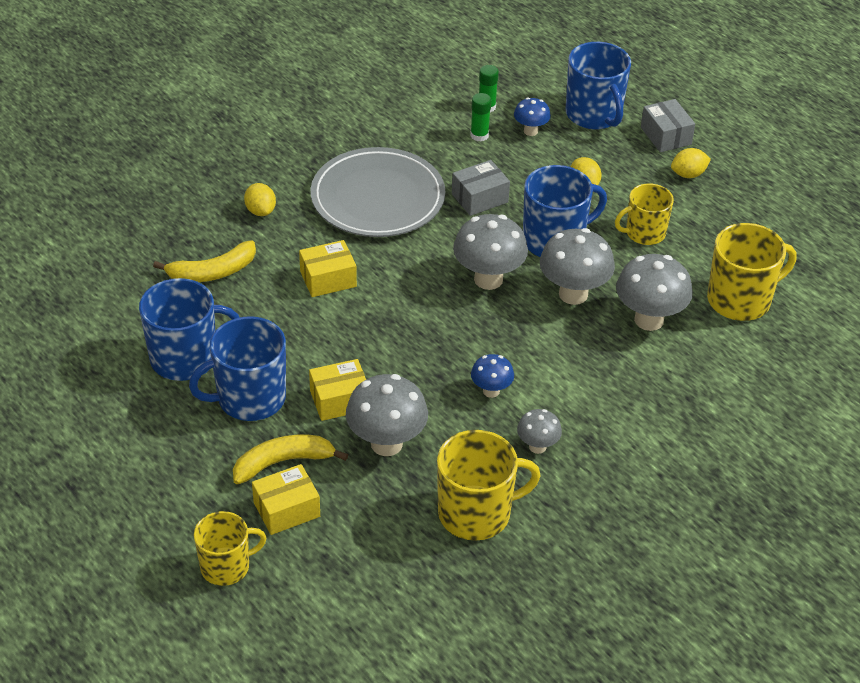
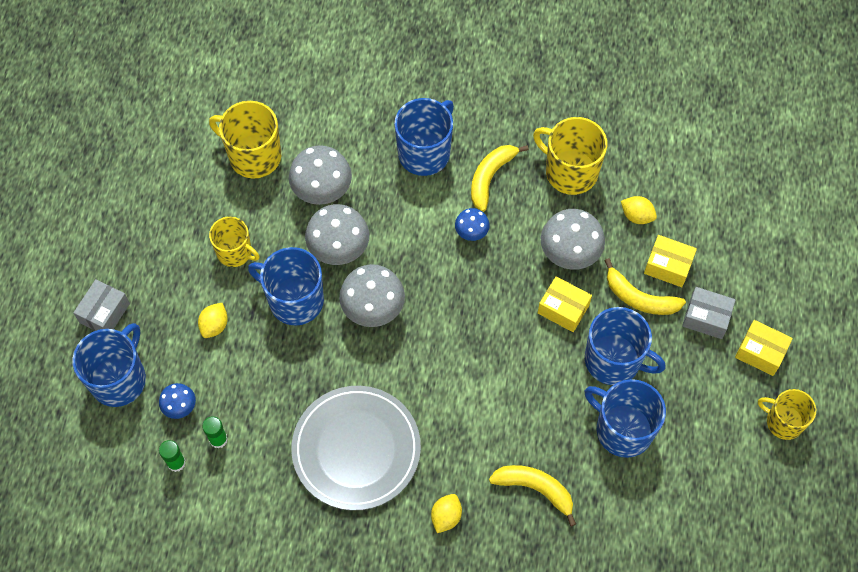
camera: 130 degrees left, 20 degrees up
yellow mug [194,511,267,586] -> yellow mug moved to [758,389,816,440]
yellow box [299,240,357,297] -> yellow box moved to [735,320,793,376]
grey box [452,160,510,216] -> grey box moved to [682,287,736,339]
grey mushroom [517,409,562,454] -> yellow banana [471,145,529,212]
yellow lemon [671,148,711,178] -> yellow lemon moved to [621,196,657,224]
none -> blue mug [394,98,454,176]

